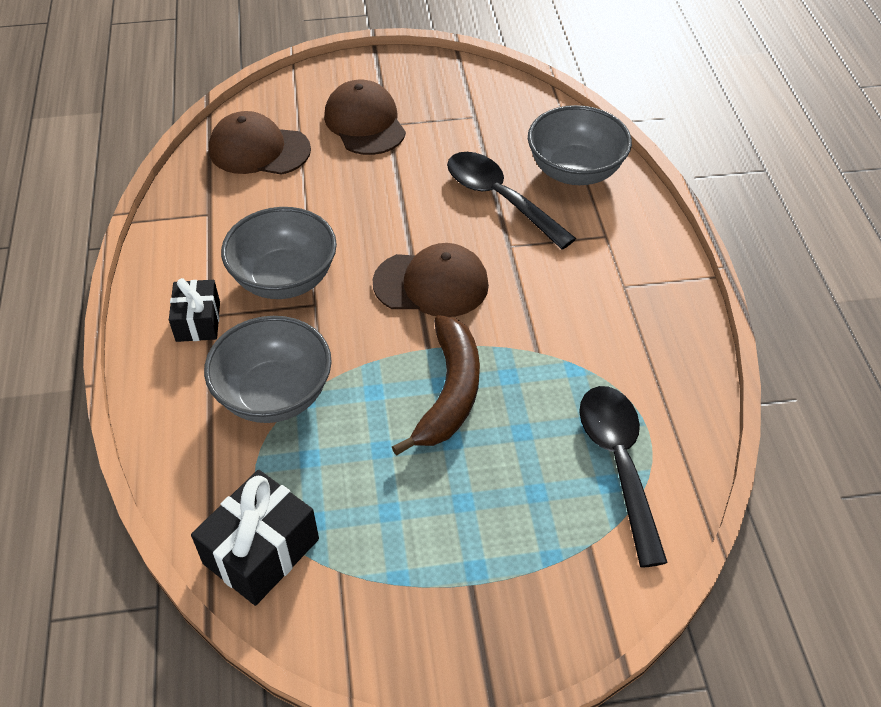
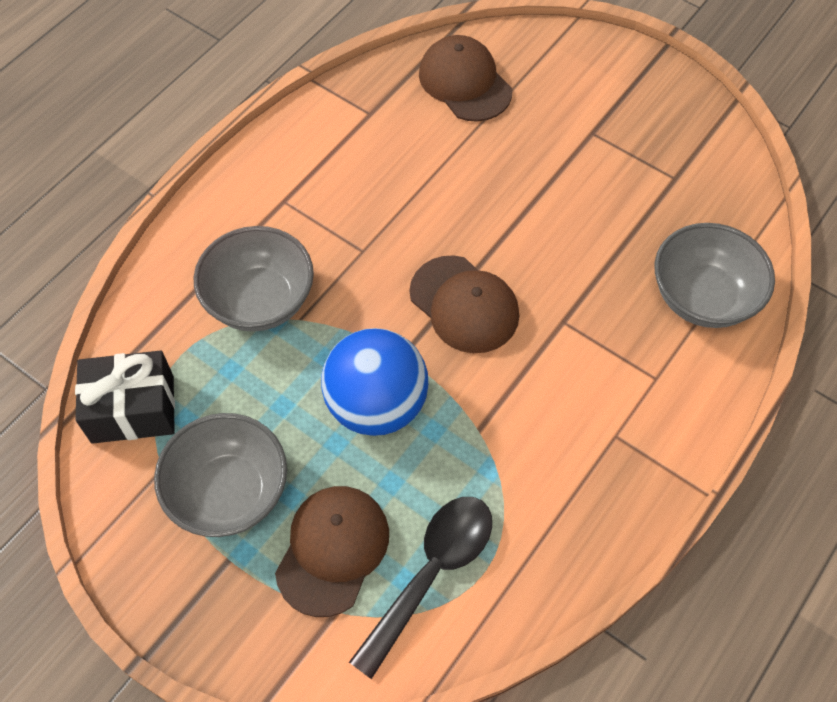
camera: 45 degrees right, 10 degrees up
black gift [169,278,220,342] -> none
grey bowl [221,207,337,299] -> grey bowl moved to [154,413,287,537]
brown cap [324,80,406,155] -> brown cap moved to [275,486,389,617]
brown banana [392,315,480,456] -> blue ball [321,328,428,436]
black spoon [447,152,576,250] -> none

